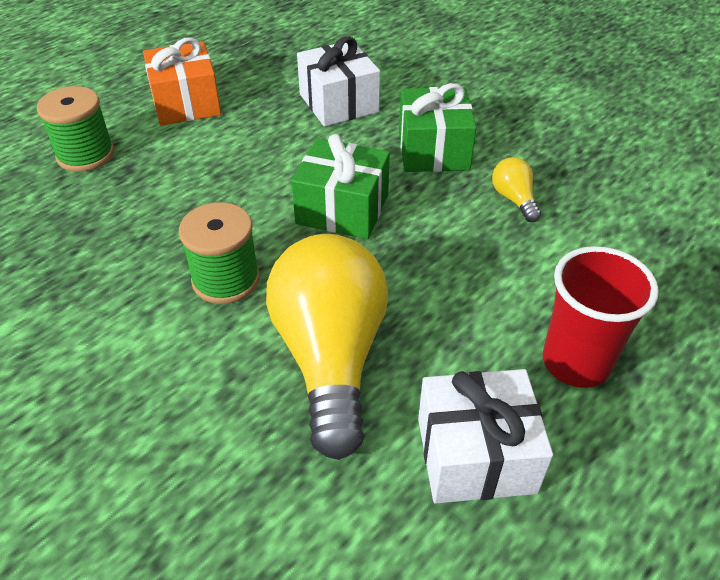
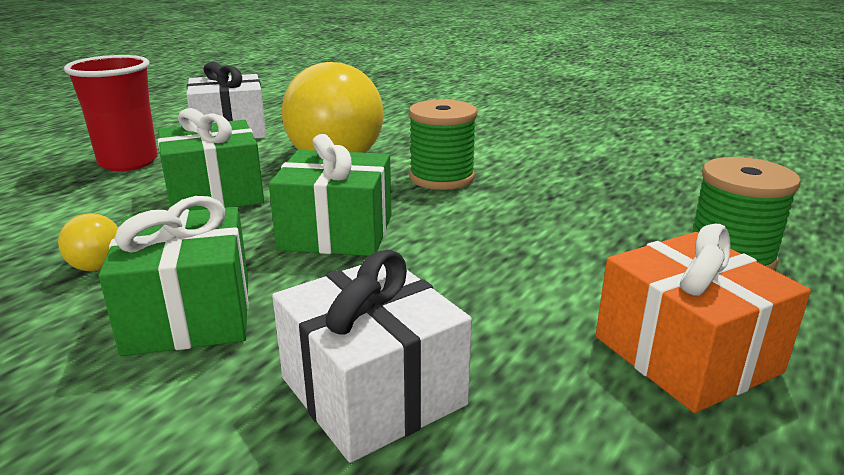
camera: 170 degrees right, 20 degrees down
none -> green gift [158,108,264,211]

